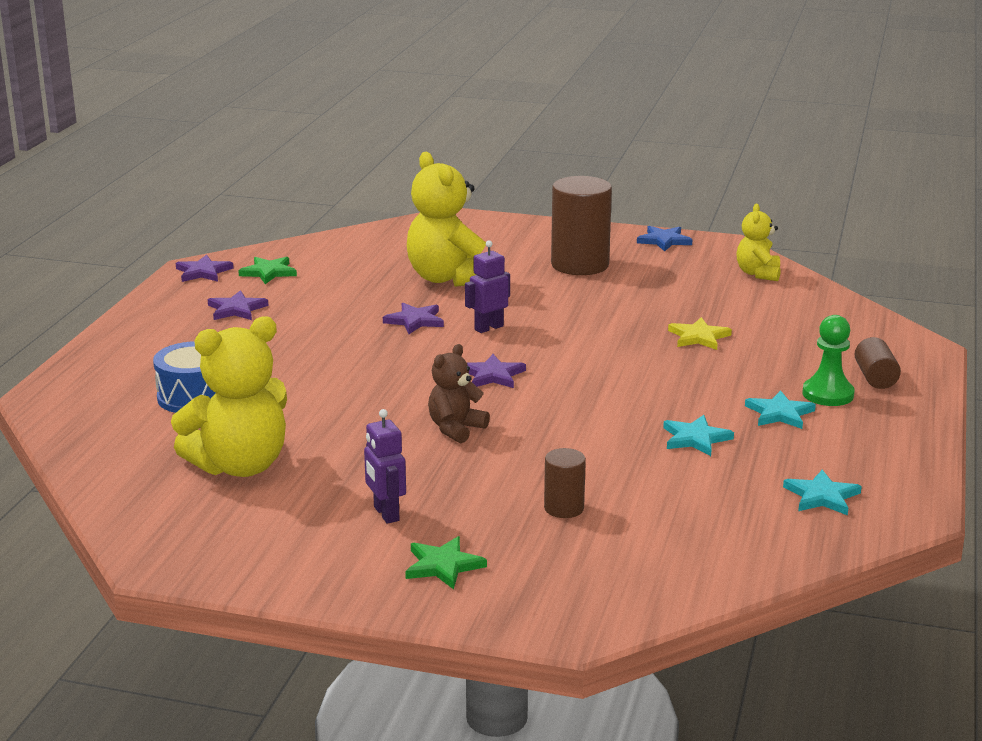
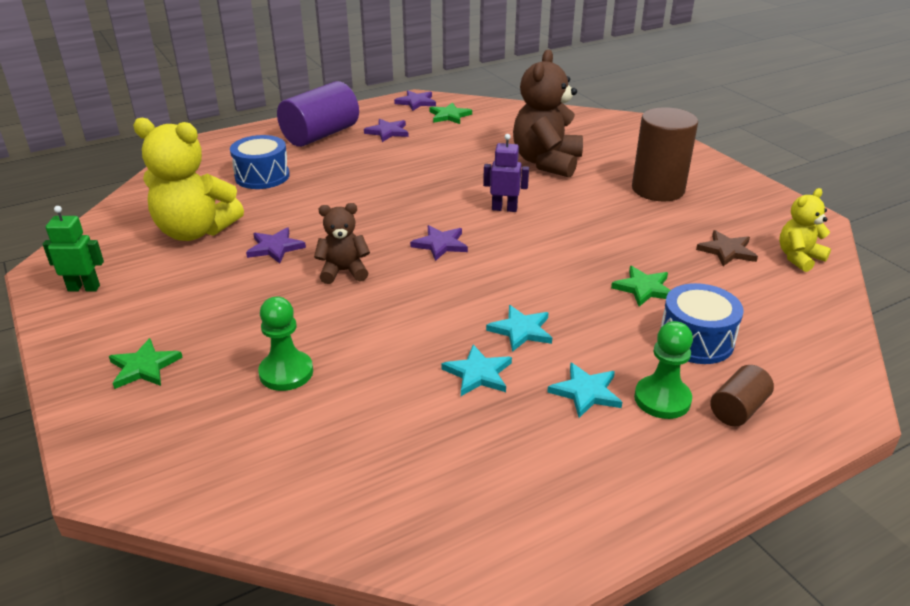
camera: 45 degrees right, 10 degrees up
purple robot [364,409,406,524] -> none
purple star [383,303,444,334] -> purple star moved to [246,227,306,264]
yellow teddy bear [407,152,486,287] -> brown teddy bear [513,50,583,178]
brown cylinder [544,448,586,518] -> green pawn [258,297,313,391]
blue star [637,226,692,252] -> none
yellow star [668,317,732,350] -> green star [611,266,671,307]
turquoise star [783,470,862,515] -> turquoise star moved to [486,305,552,352]
none -> green robot [43,206,104,291]
none -> purple cylinder [277,81,359,147]
none -> blue drum [660,283,744,364]
none -> brown star [696,230,758,266]

